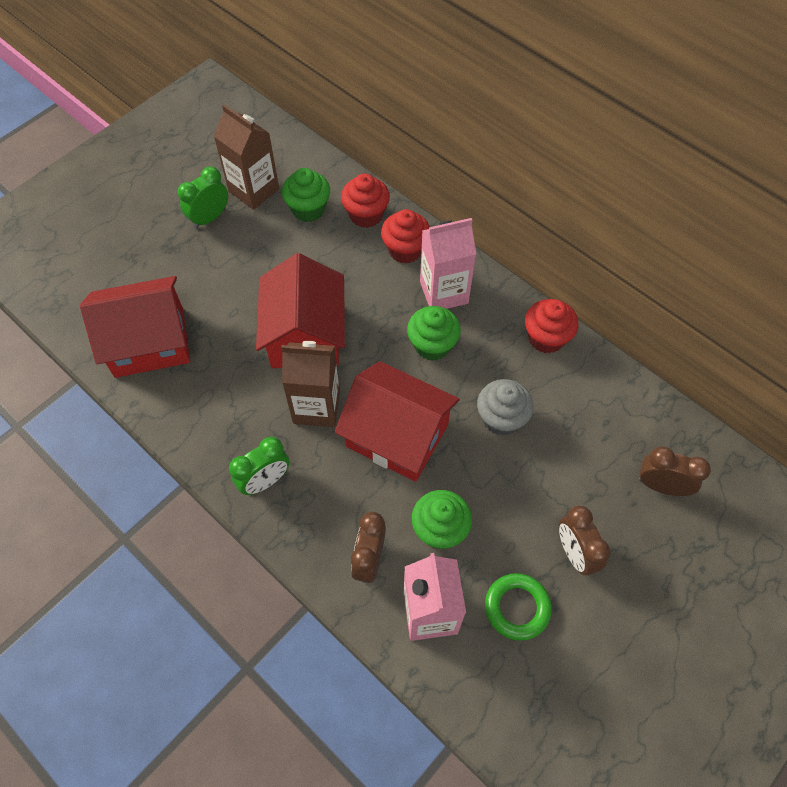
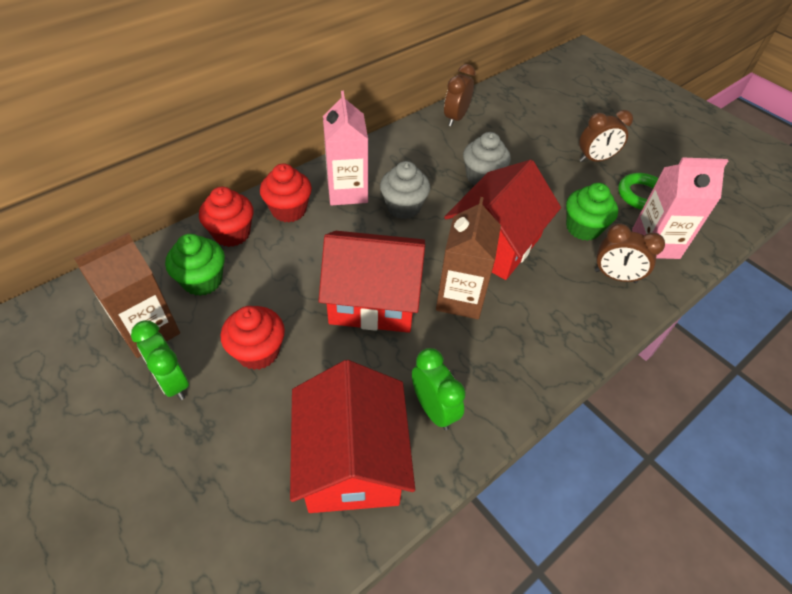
camera: 85 degrees left, 10 degrees down
green clock [229,437,290,495] -> green clock moved to [412,348,466,430]
green cupcake [407,306,461,361] -> grey cupcake [380,161,430,219]
red cupcake [525,299,578,354] -> red cupcake moved to [221,306,285,370]
brown clock [639,446,711,496] -> brown clock moved to [444,64,475,126]

